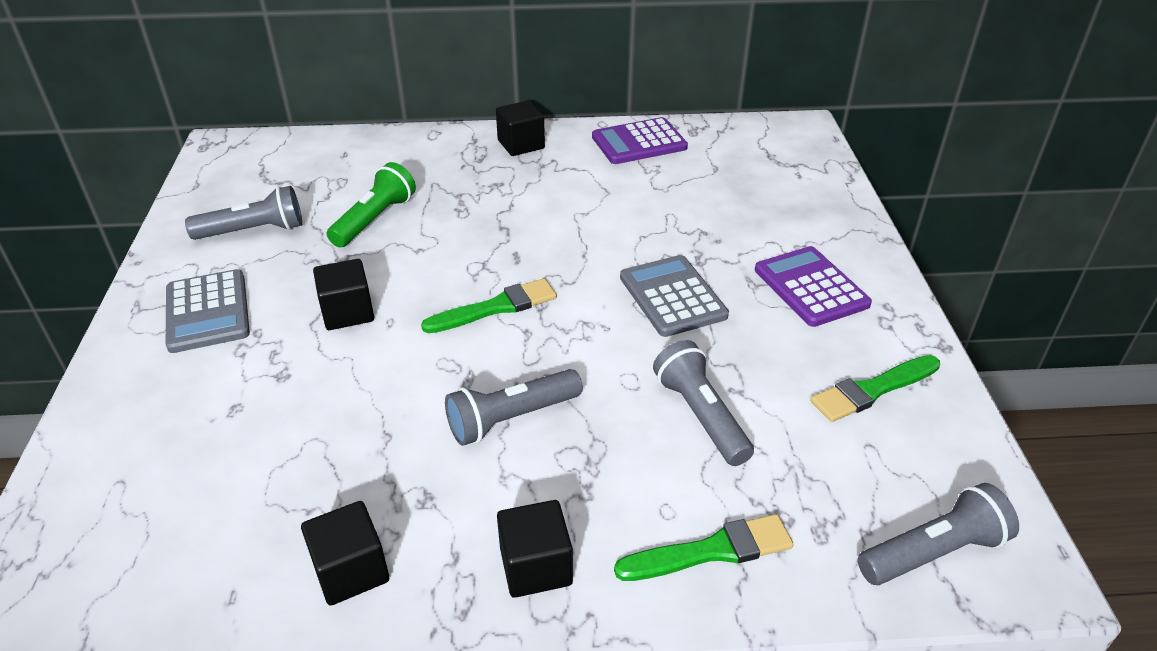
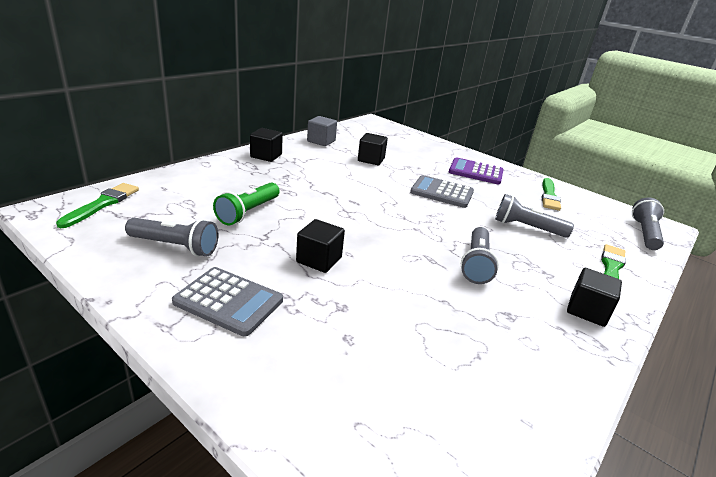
camera: 50 degrees left, 10 degrees down
grey flashlight [185,186,302,240] -> grey flashlight turned 75 degrees clockwise [125,218,218,256]
black cube [301,501,389,606] -> black cube moved to [358,133,388,165]
green flashlight [327,162,416,247] -> green flashlight turned 135 degrees counterclockwise [213,182,280,225]
green brush [421,278,557,333] -> green brush moved to [56,183,139,228]
purple calculator [592,117,688,164] -> grey cube [307,116,337,146]

